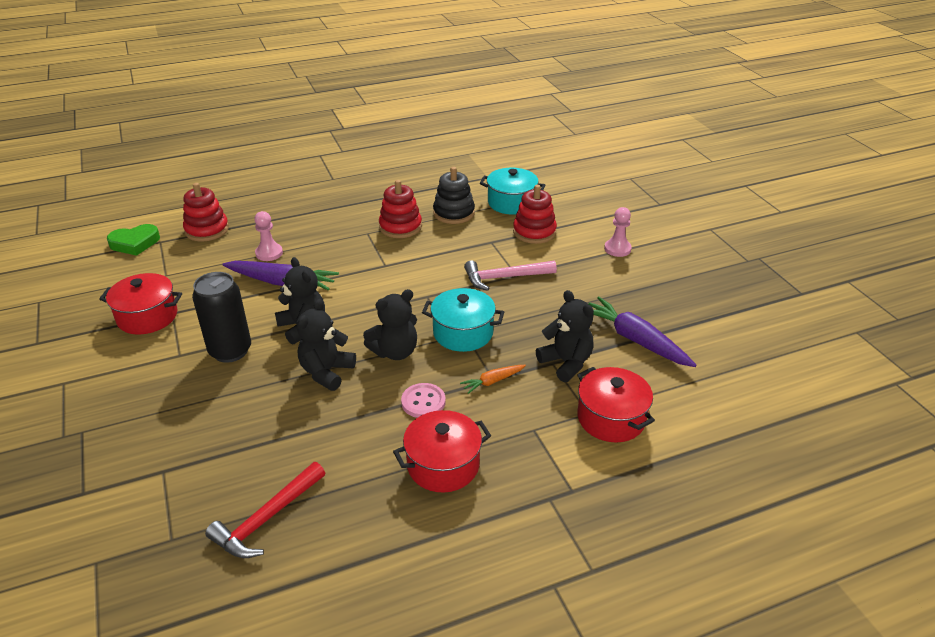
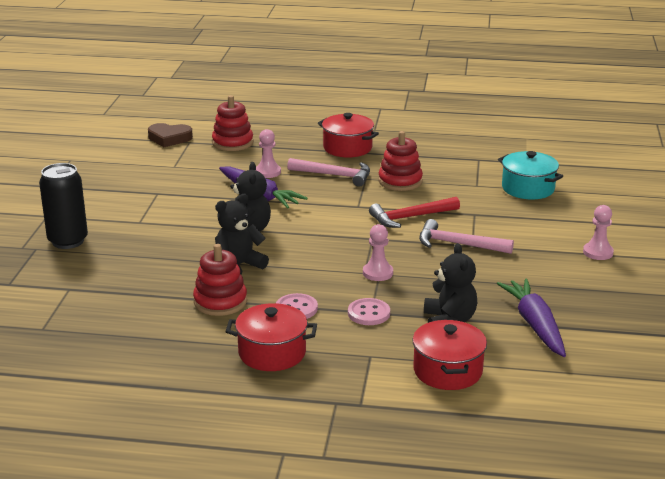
camera: 30 degrees right, 10 degrees down
red pot [99,273,182,334] -> red pot moved to [318,113,379,158]
green heart [107,224,160,256] -> brown heart [148,123,193,147]
black can [192,272,251,363] -> black can moved to [39,163,88,249]
red hammer [205,462,325,558] -> red hammer moved to [369,197,460,228]
black teddy bear [363,289,417,360] -> none
turquoise pot [422,288,504,352] -> pink pawn [363,224,393,281]
black stacking toy [433,167,475,224] -> none
orange carrot [460,365,526,394] -> pink button [348,298,390,325]
red stacking toy [513,185,557,244] -> red stacking toy moved to [193,244,247,316]
none -> pink hammer [287,158,370,187]

